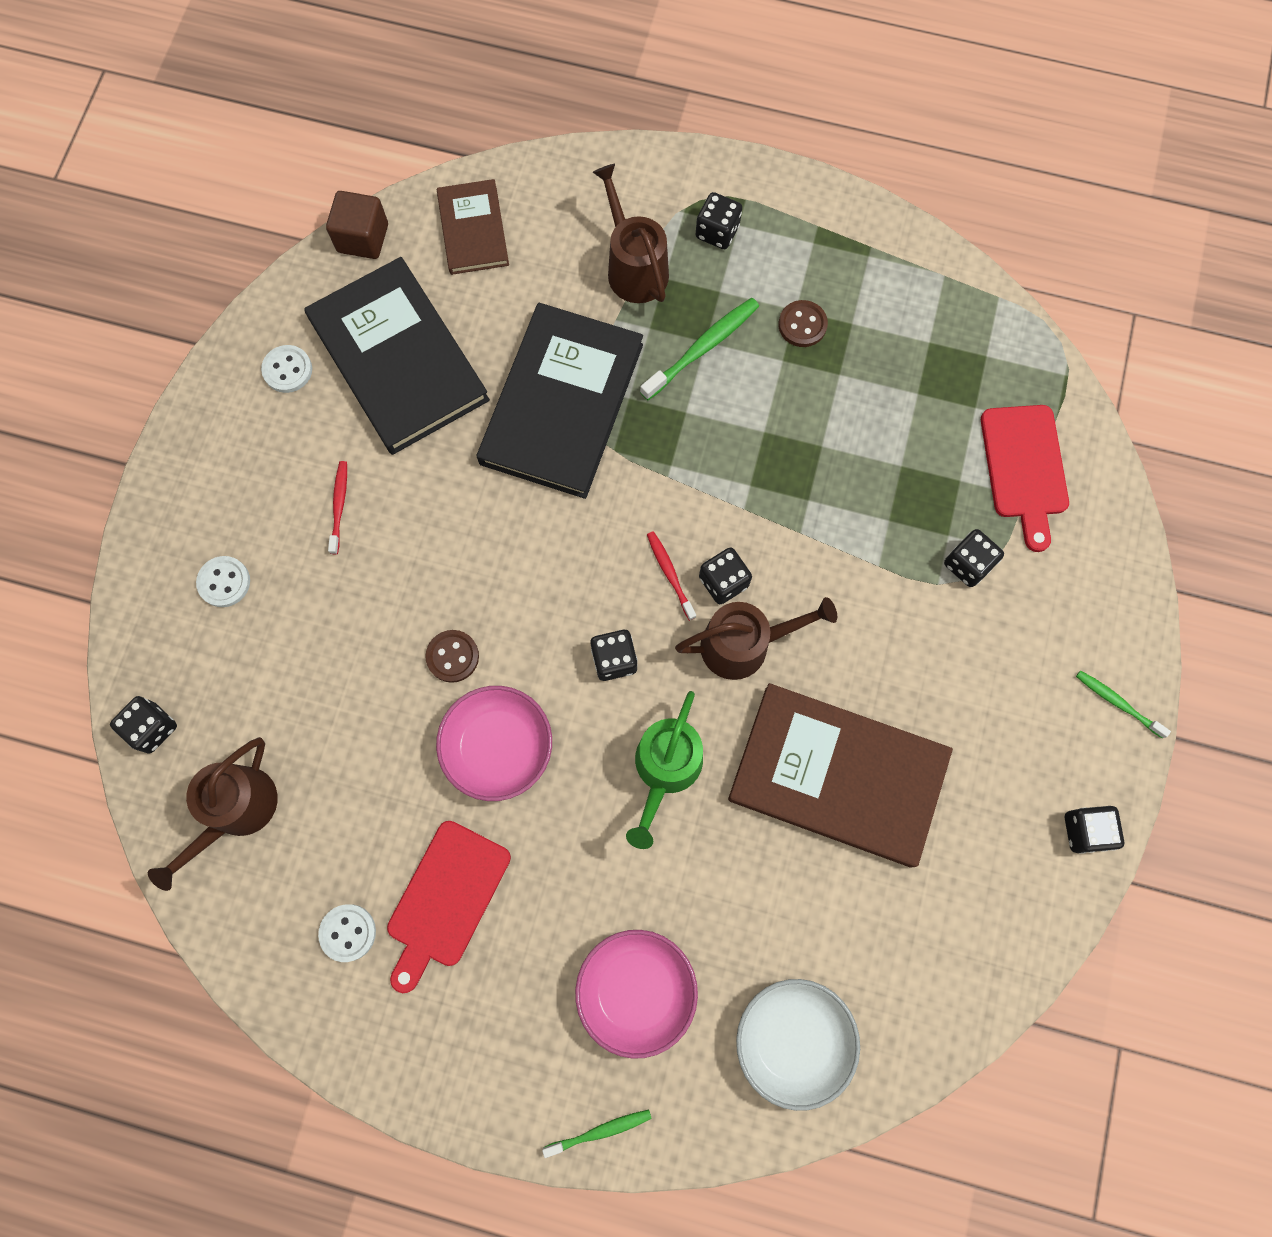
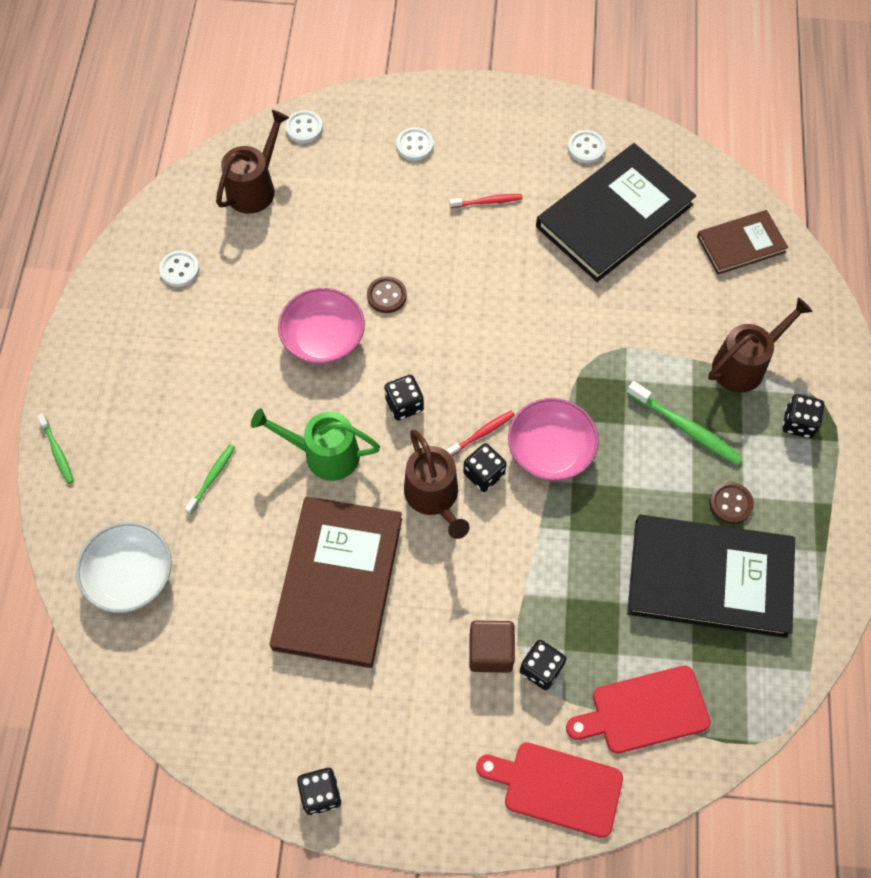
camera: 80 degrees right, 10 degrees down
black dice [110,696,177,753] -> white button [285,110,323,143]
brown watering can [148,737,278,891] -> brown watering can turned 105 degrees clockwise [216,110,289,214]
brown cube [326,191,388,259] -> brown cube moved to [469,620,515,673]
red cutting board [387,821,511,993] -> red cutting board moved to [476,742,623,838]
black book [476,303,643,499] -> black book moved to [627,515,795,638]
pink bowl [575,930,698,1059] -> pink bowl moved to [508,398,599,481]
green toothbrush [1076,670,1171,739] -> green toothbrush moved to [185,444,235,514]

